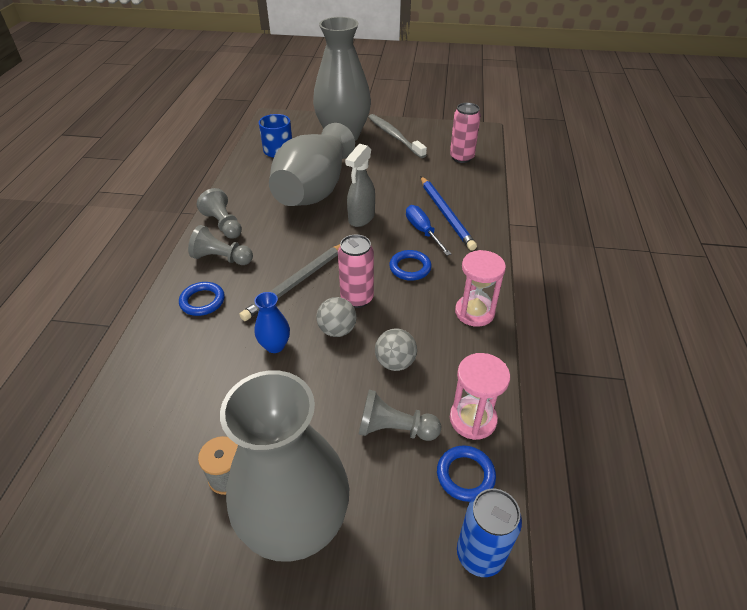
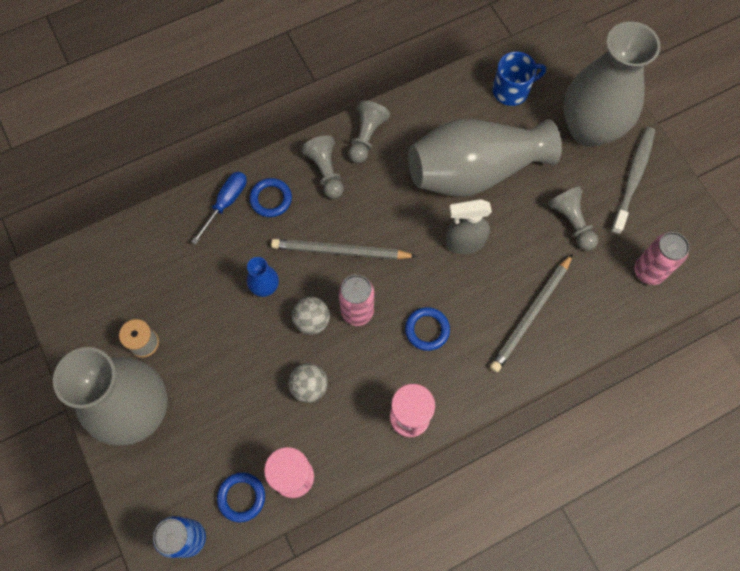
camera: 55 degrees right, 25 degrees up
grey pawn [359,390,441,441] -> grey pawn moved to [548,187,598,251]
blue screwdriver [406,205,451,256] -> blue screwdriver moved to [191,172,247,245]
blue pencil [421,176,477,251] -> grey pencil [490,254,573,372]

